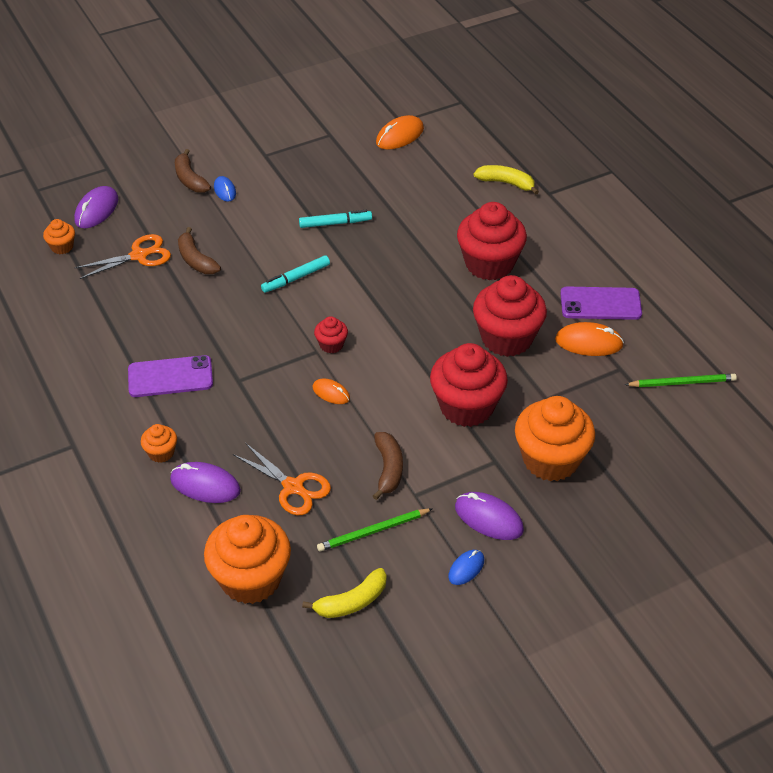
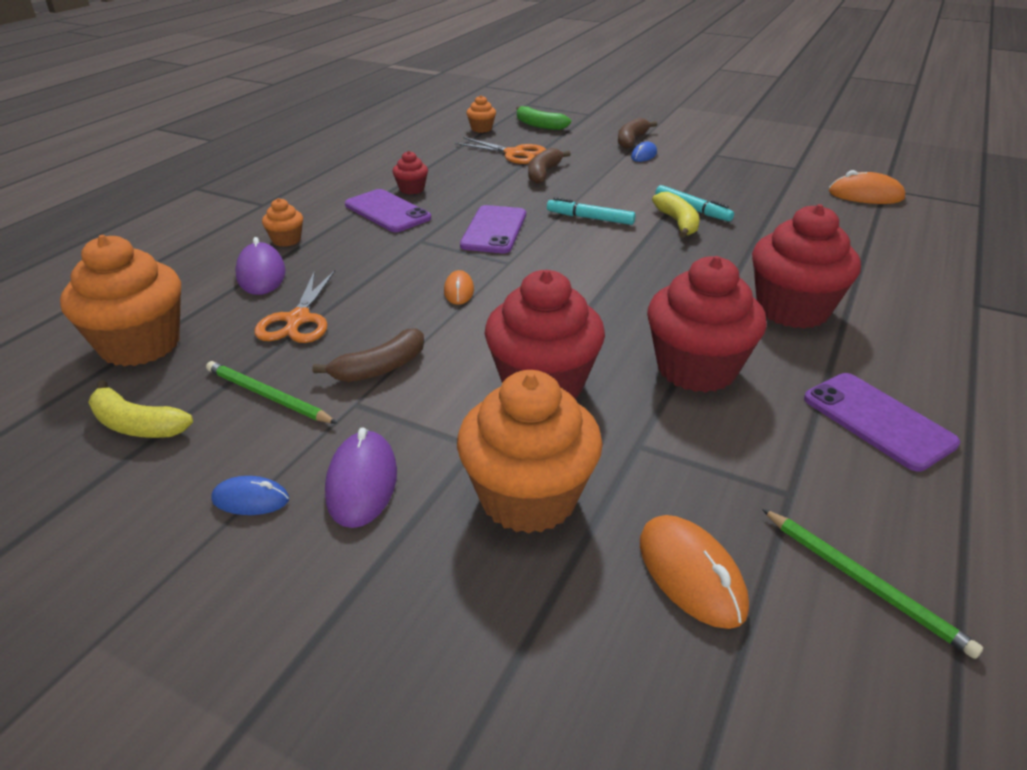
camera: 55 degrees right, 10 degrees down
purple mouse [74,186,118,228] -> green banana [516,106,571,130]
red cupcake [314,316,348,353] -> red cupcake moved to [392,151,428,195]
yellow banana [474,165,539,195] -> yellow banana moved to [652,192,699,238]
orange mouse [555,322,624,356] -> orange mouse moved to [640,515,749,629]
none -> purple phone [460,205,526,253]

